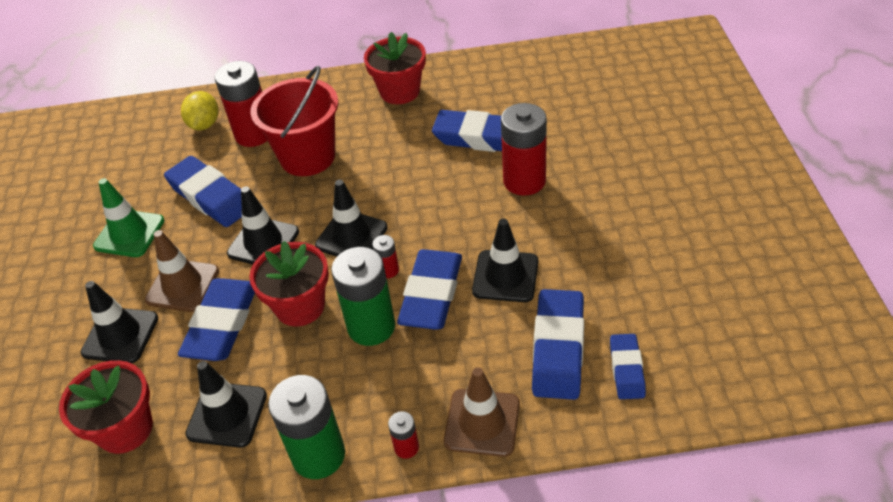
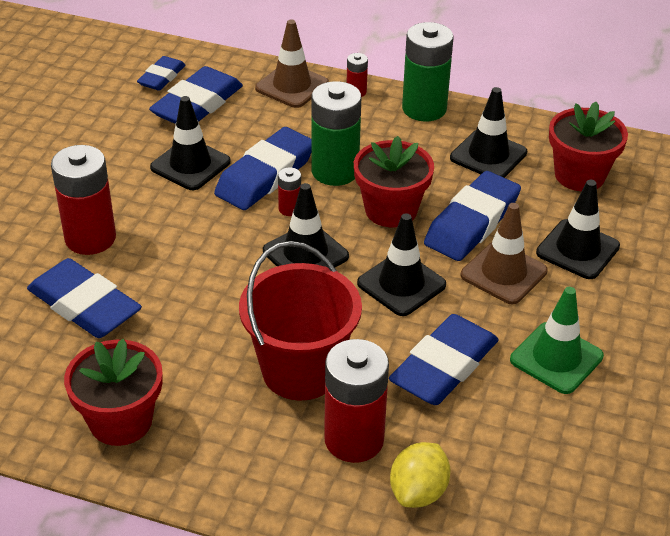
camera: 160 degrees left, 5 degrees down
blue eraser [164,156,242,227] -> blue eraser turned 60 degrees clockwise [389,314,499,405]

